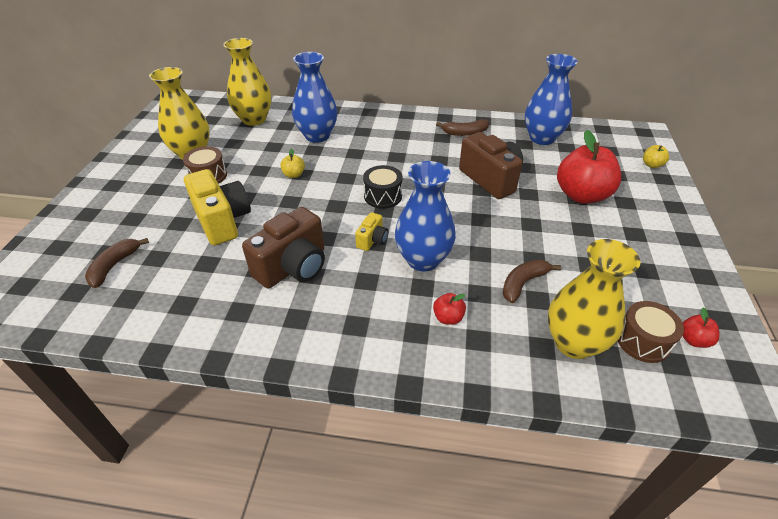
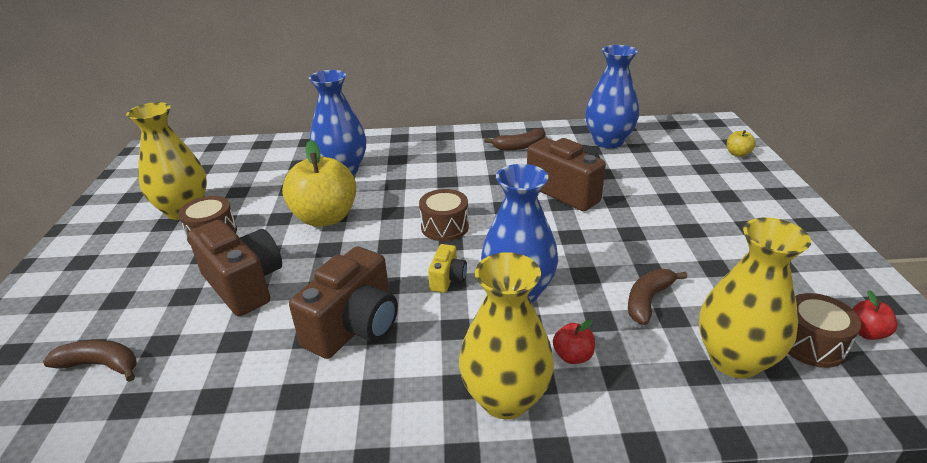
camera: 10 degrees left, 10 degrees down
brown banana [85,238,149,288] -> brown banana turned 90 degrees clockwise [43,340,137,382]
yellow camera [184,169,251,245] -> brown camera [188,220,282,316]
yellow vase [223,38,271,126] -> yellow vase moved to [459,252,554,419]
yellow apple [280,149,305,178] -> yellow apple [282,140,356,227], size x2.33
black drum [363,165,403,209] -> brown drum [419,189,469,241]
red apple [557,130,622,204] -> none

